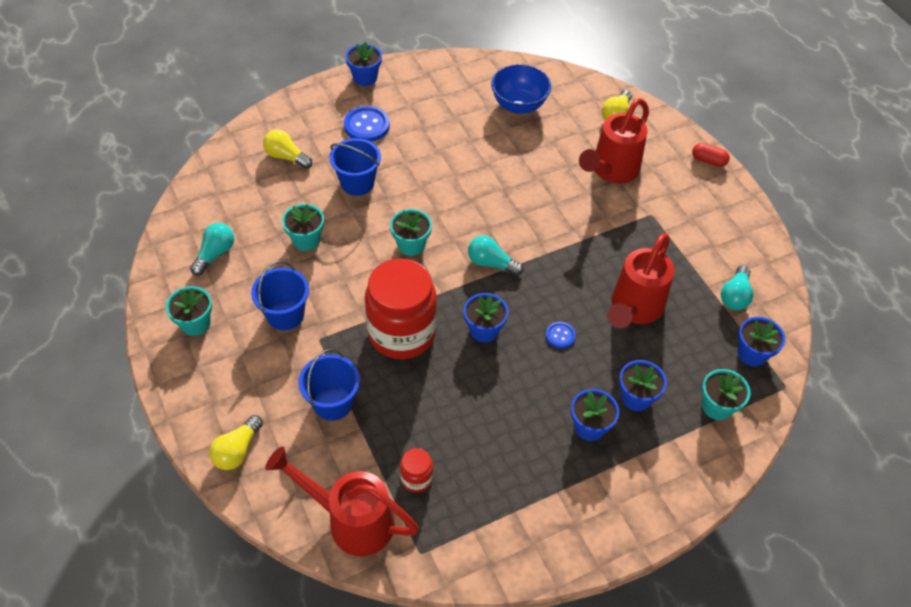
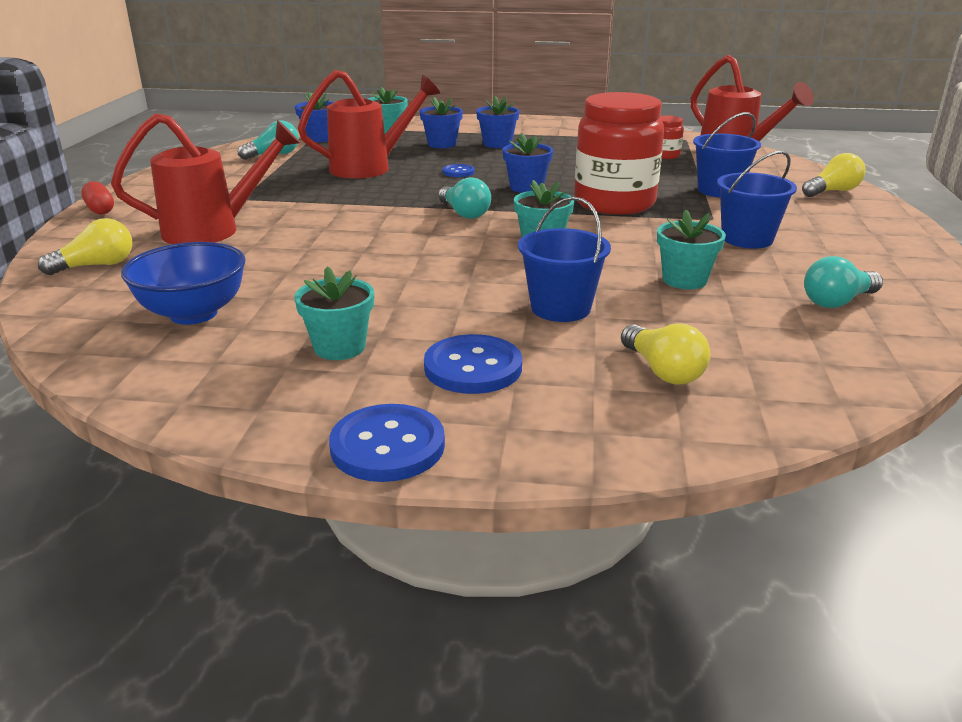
camera: 145 degrees left, 25 degrees down
turquoise flower pot [166,286,212,336] -> turquoise flower pot moved to [294,267,374,360]
blue flower pot [346,42,382,86] -> blue button [329,404,445,482]

